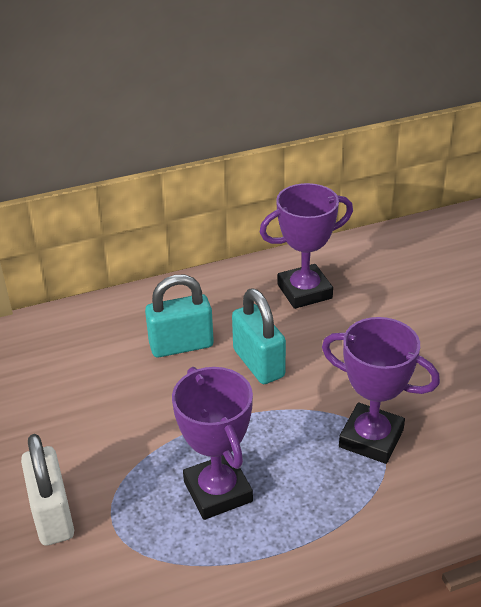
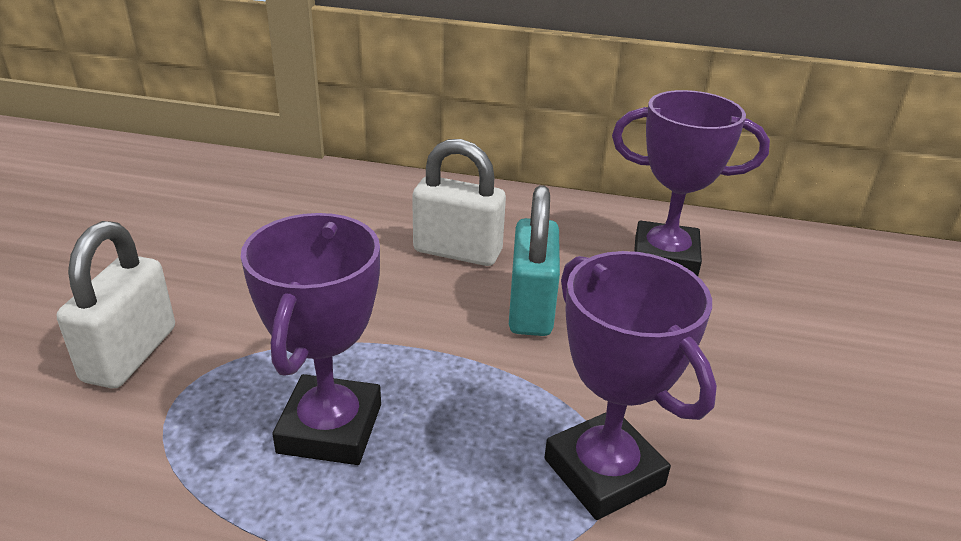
camera: 30 degrees right, 5 degrees down
turquoise padlock [145,275,214,357] -> white padlock [412,139,506,266]

